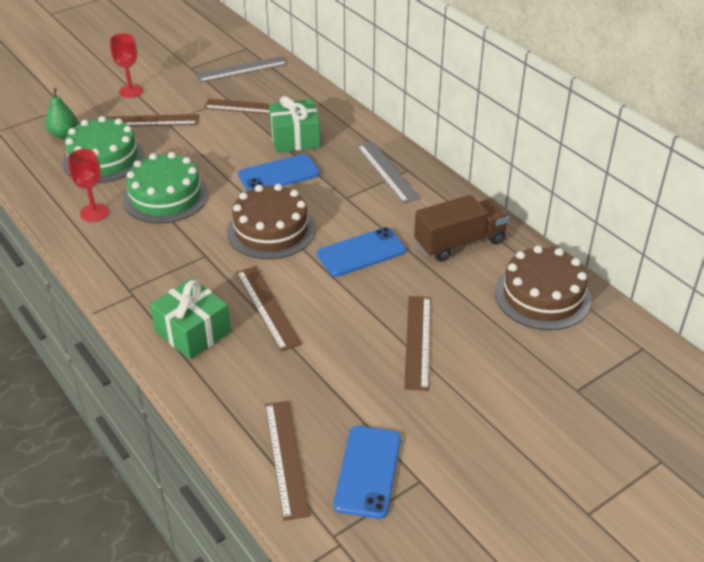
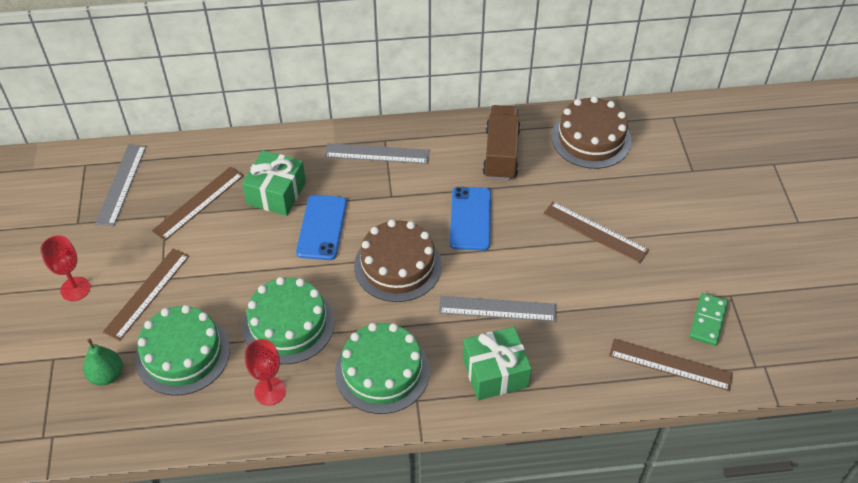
camera: 60 degrees left, 10 degrees up
brown ruler [236,266,302,352] -> grey ruler [439,296,556,322]
blue phone [333,426,401,519] -> green domino [689,293,728,346]
none -> green cake [335,323,430,414]

